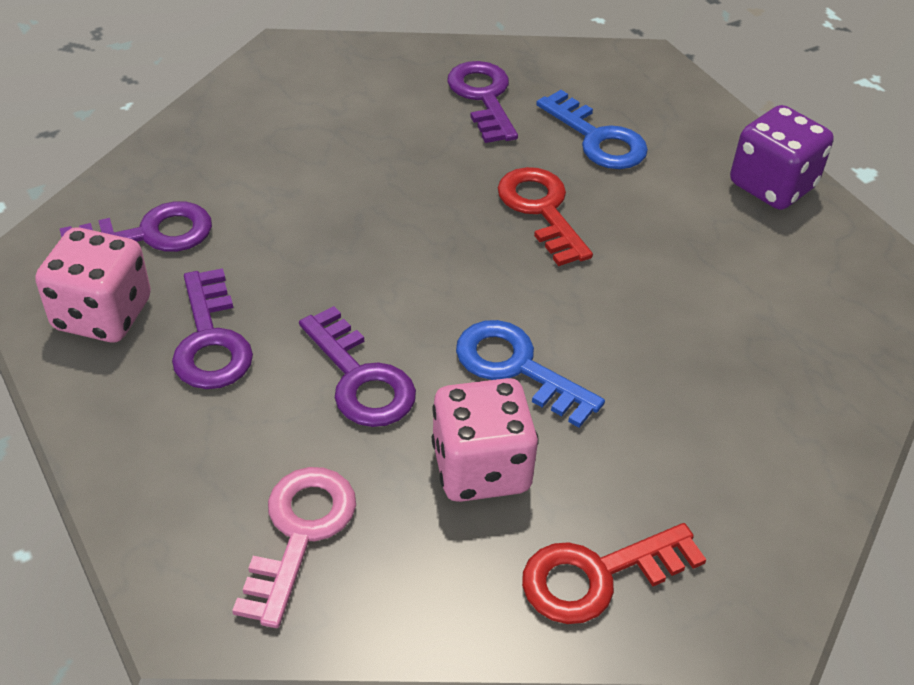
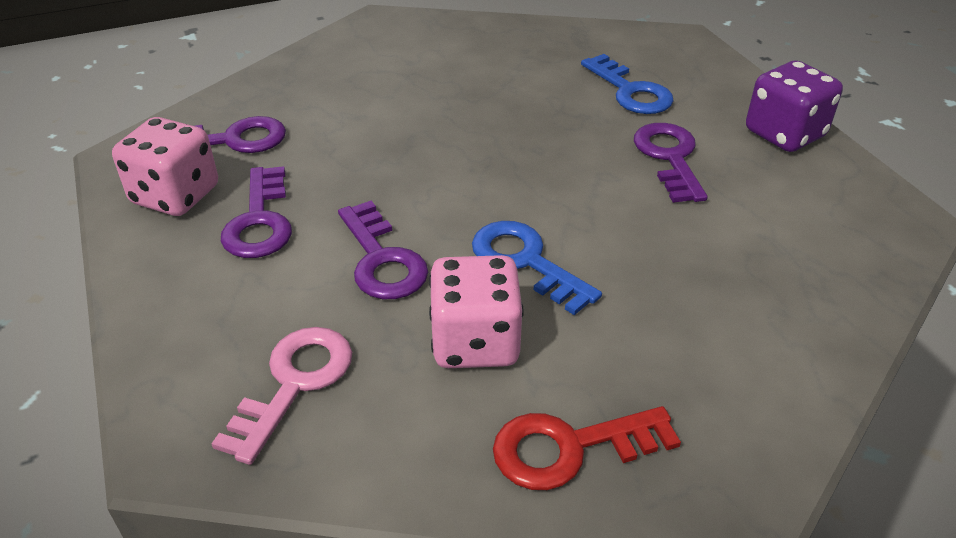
camera: 10 degrees right, 5 degrees down
purple key [447,61,518,143] -> purple key moved to [634,123,708,203]
red key [498,167,593,266] -> none

